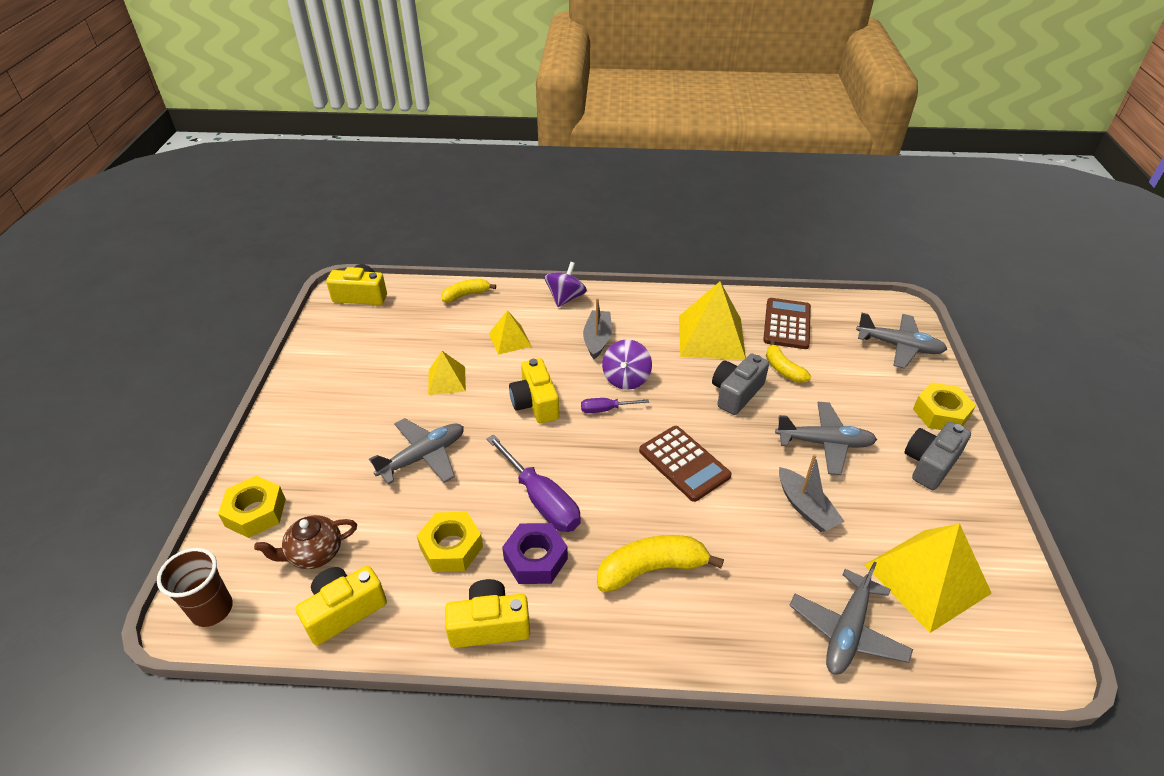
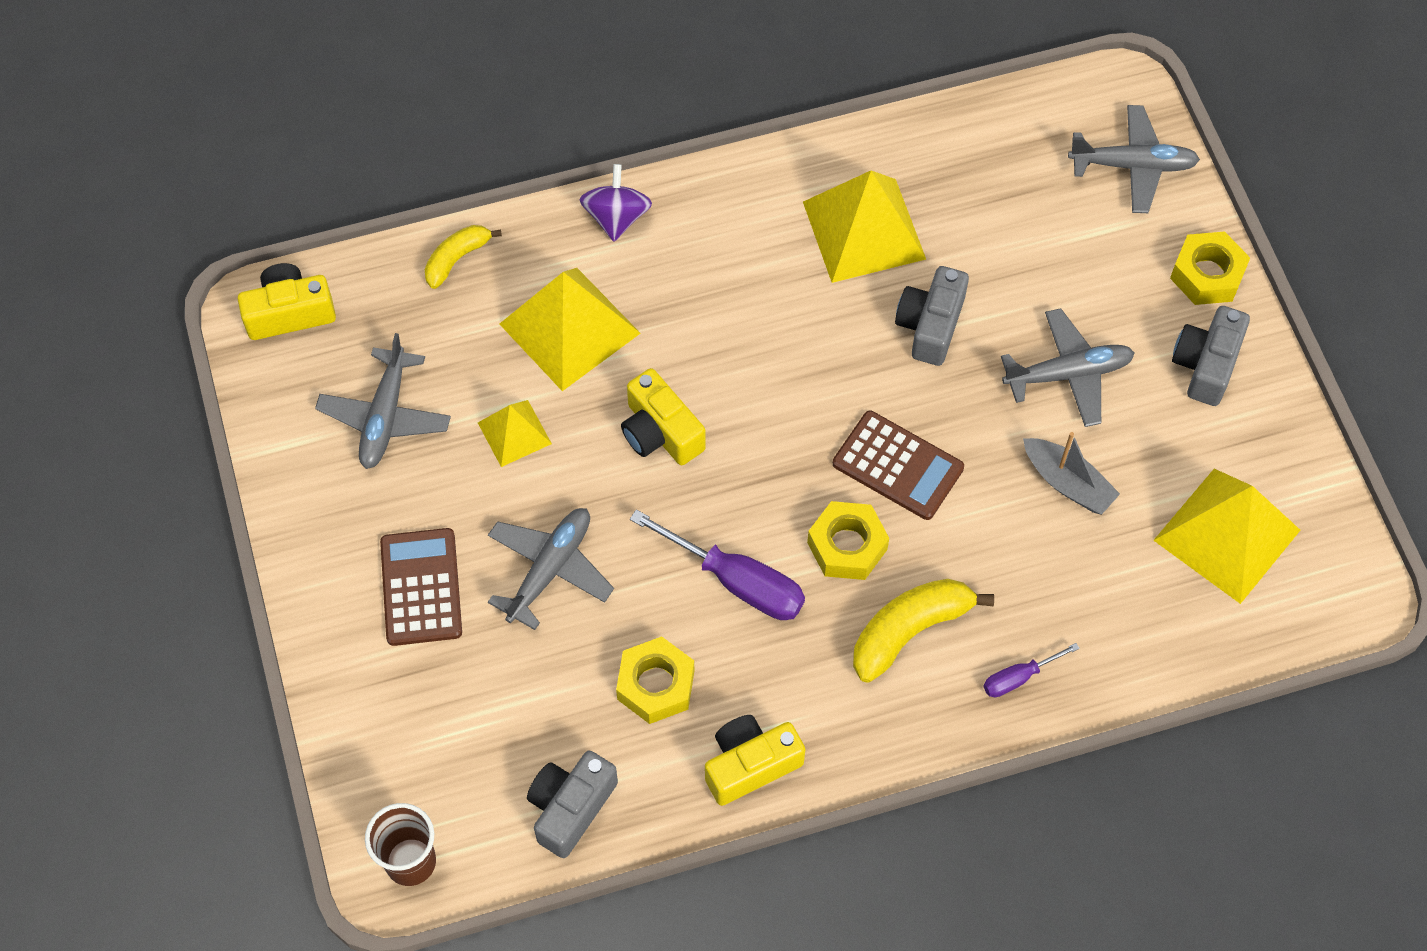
camera: 20 degrees left, 20 degrees up
yellow nut [218,476,286,538] -> yellow nut moved to [807,501,889,580]
brown teapot [254,515,357,569] -> none
yellow camera [296,566,387,646] -> grey camera [527,750,618,858]
yellow pyramid [489,310,532,355] -> yellow pyramid [500,268,641,391], size x1.84
purple nut [502,523,568,584] -> none
purple screwdriver [581,398,649,413] -> purple screwdriver moved to [983,643,1080,697]
grey boat [583,298,612,359] -> none
purple spinning top [602,340,652,390] -> none
brown calculator [763,298,811,349] -> brown calculator moved to [380,528,462,646]
yellow banana [766,340,811,383] -> none
grey plane [789,562,913,675] -> grey plane moved to [315,333,451,469]

